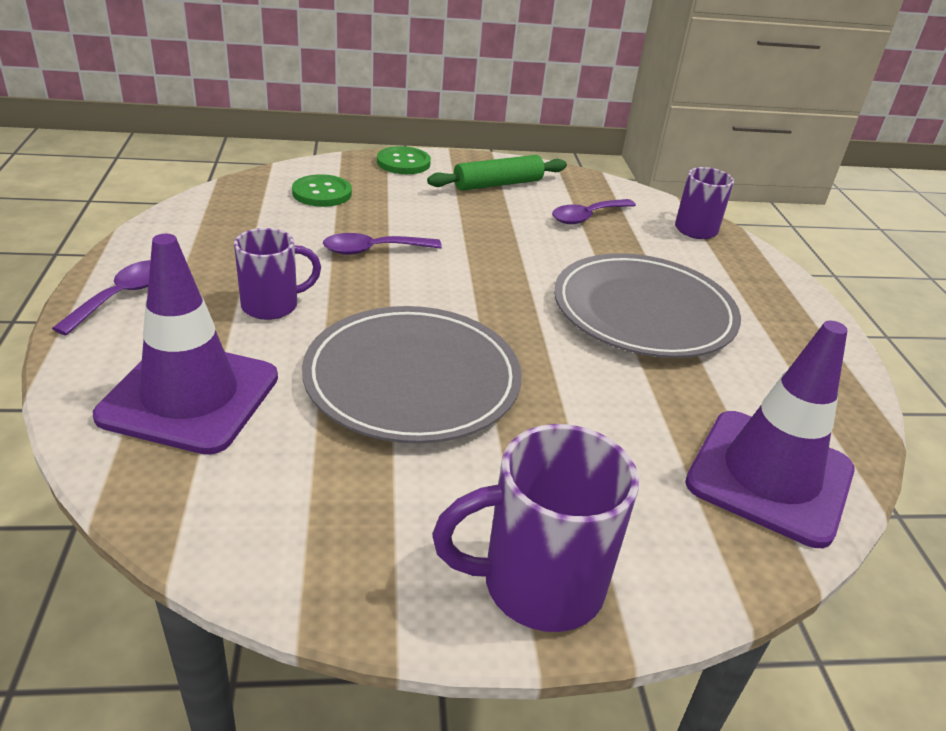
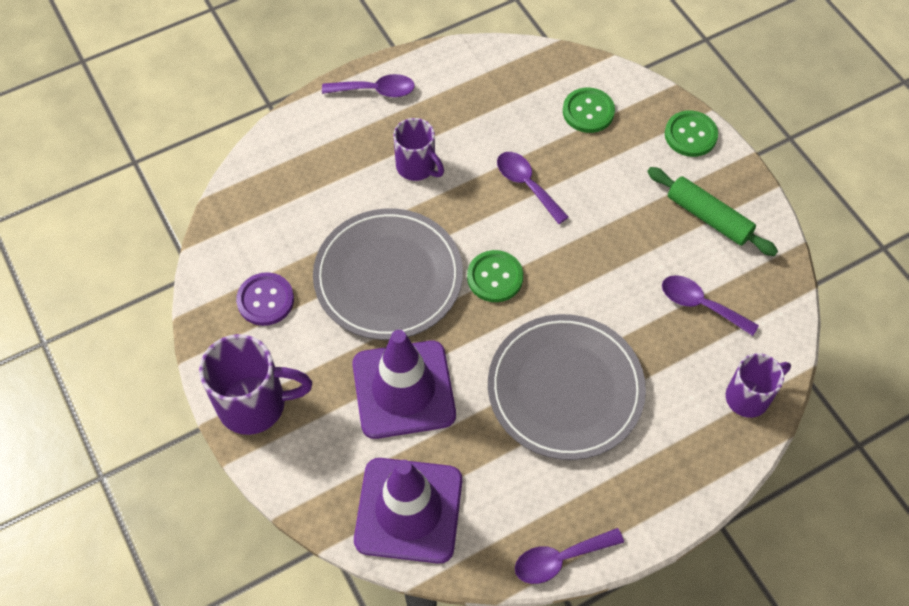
camera: 70 degrees right, 25 degrees up
purple traffic cone [93,234,278,455] -> purple traffic cone moved to [352,330,456,439]
purple mug [432,424,639,632] -> purple mug turned 120 degrees clockwise [199,334,312,435]
none -> purple button [236,272,294,326]
none -> green button [467,250,523,302]
none -> purple spoon [515,528,624,584]

